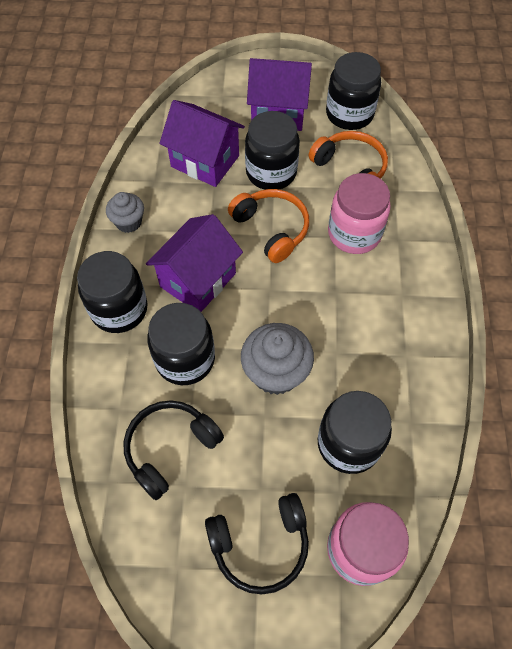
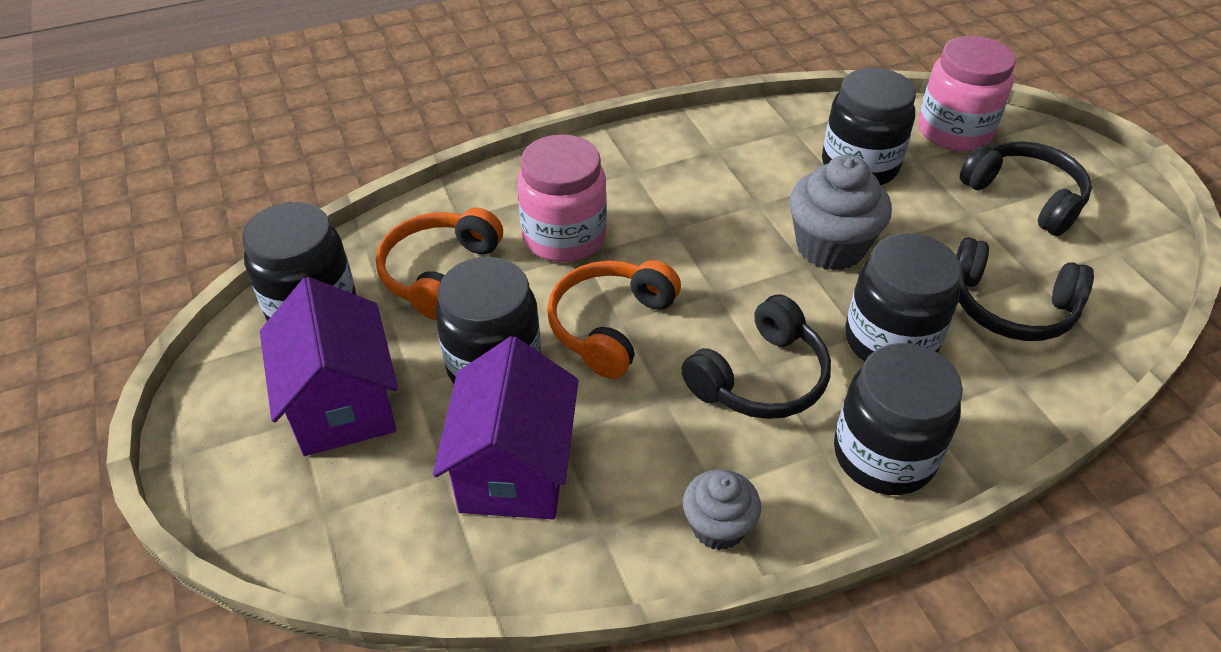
camera: 115 degrees left, 15 degrees down
purple house [146,214,243,312] -> black headphones [681,295,831,419]

